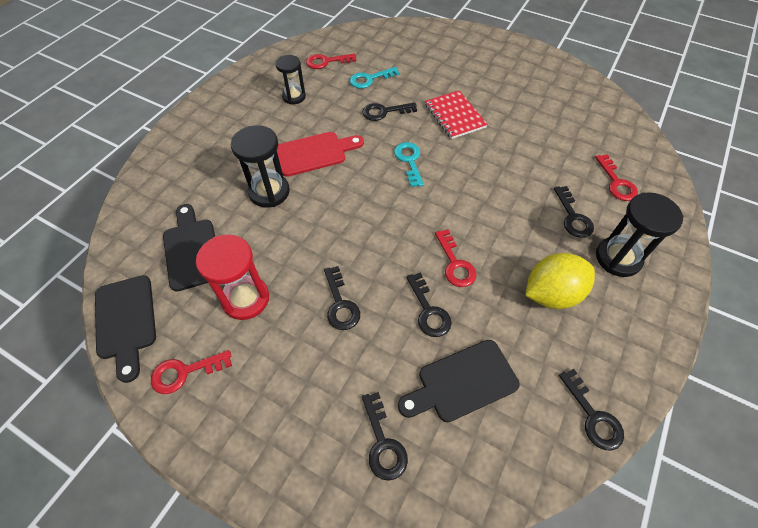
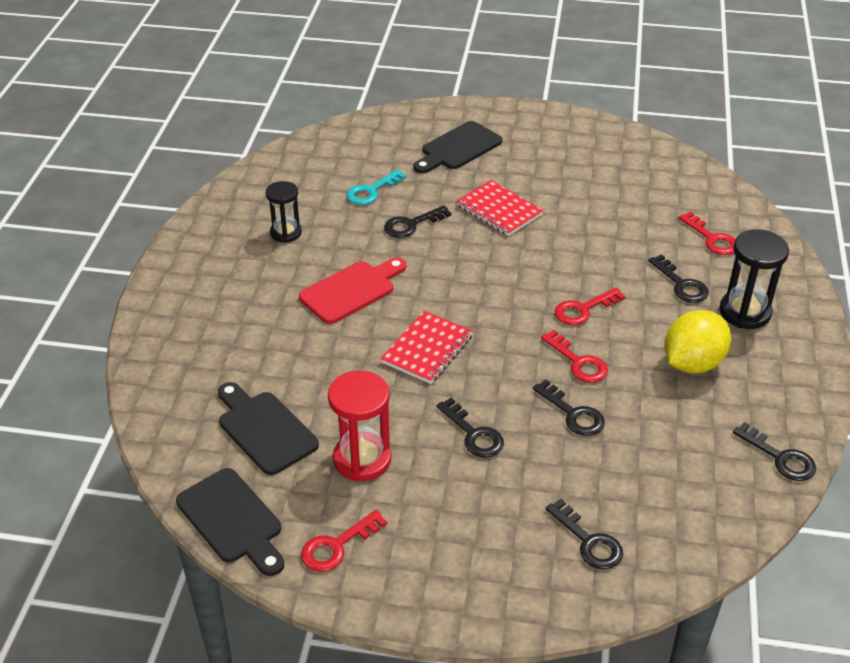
camera: 20 degrees left, 15 degrees down
black hourglass [231,125,290,208] -> none
red key [306,54,356,69] -> red key moved to [554,288,626,325]
turquoise key [394,142,424,187] -> none
black cutting board [398,340,520,422] -> black cutting board moved to [414,121,502,173]
none -> red notebook [380,311,473,384]

